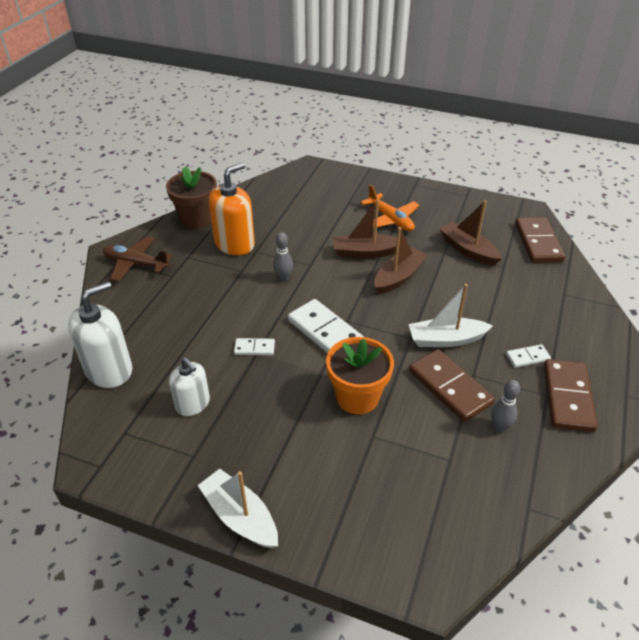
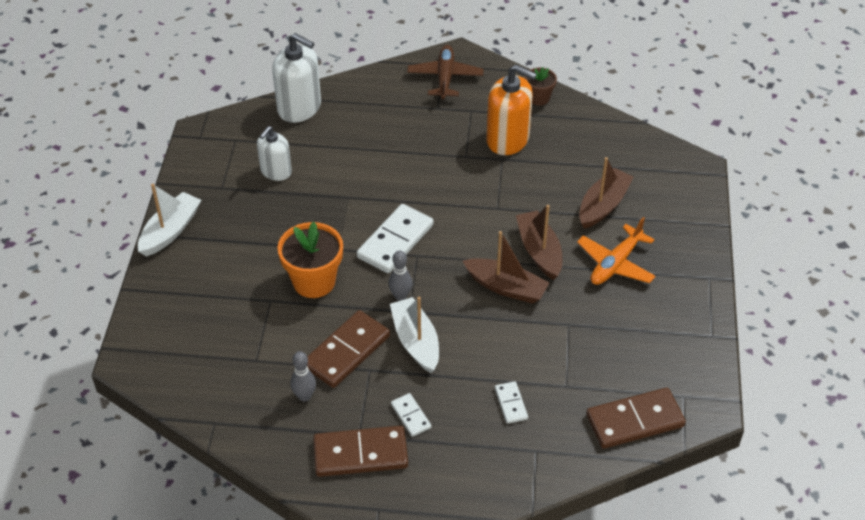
camera: 75 degrees right, 5 degrees up
brown flower pot [166,166,217,229] -> brown flower pot [525,67,557,106], size x0.57
white domino [234,338,275,355] -> white domino moved to [495,381,528,424]
grey bowling pin [273,232,293,281] -> grey bowling pin moved to [388,250,412,301]
brown boat [439,200,502,266] -> brown boat moved to [579,157,634,229]

